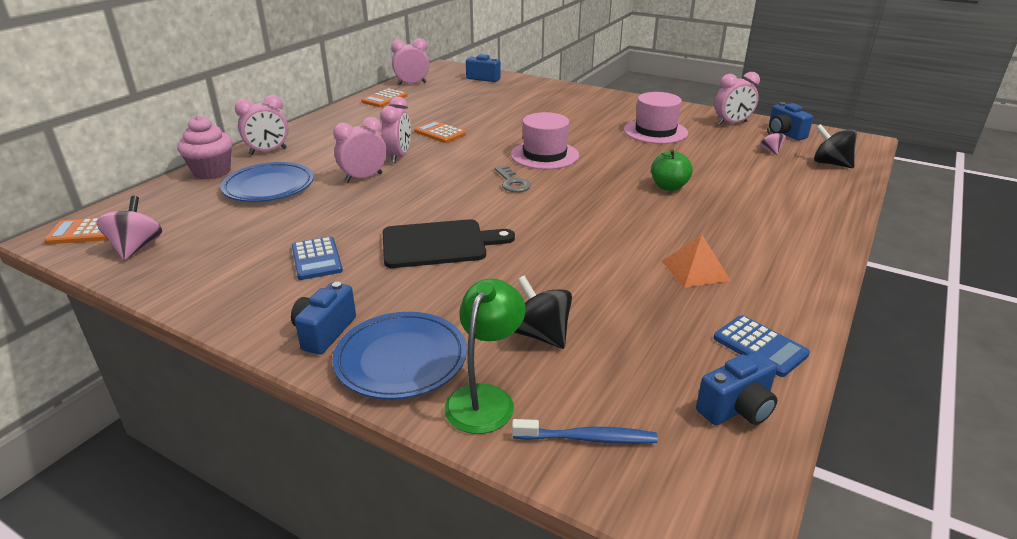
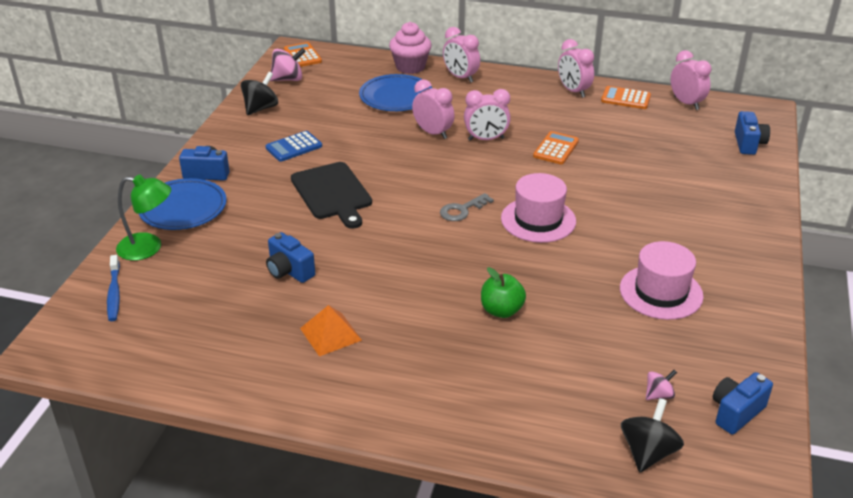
camera: 75 degrees right, 5 degrees up
black spinning top [515,276,572,349] -> black spinning top moved to [241,72,278,115]
blue camera [696,351,777,425] -> blue camera moved to [266,232,315,283]
pink clock [714,72,760,125] -> pink clock moved to [558,39,594,98]
blue calculator [714,315,810,377] -> none

